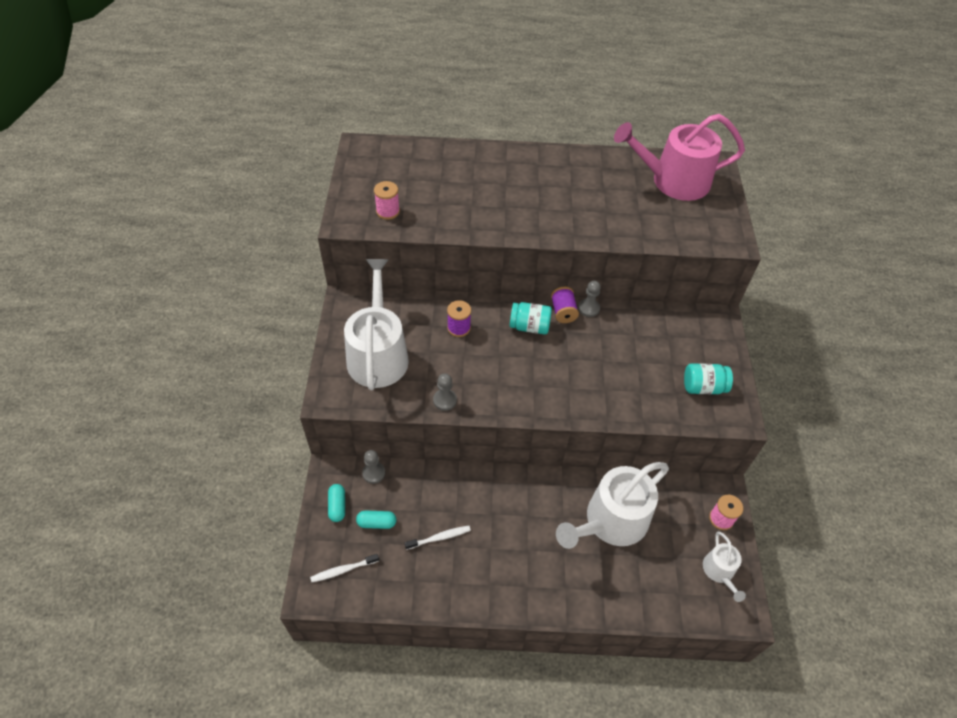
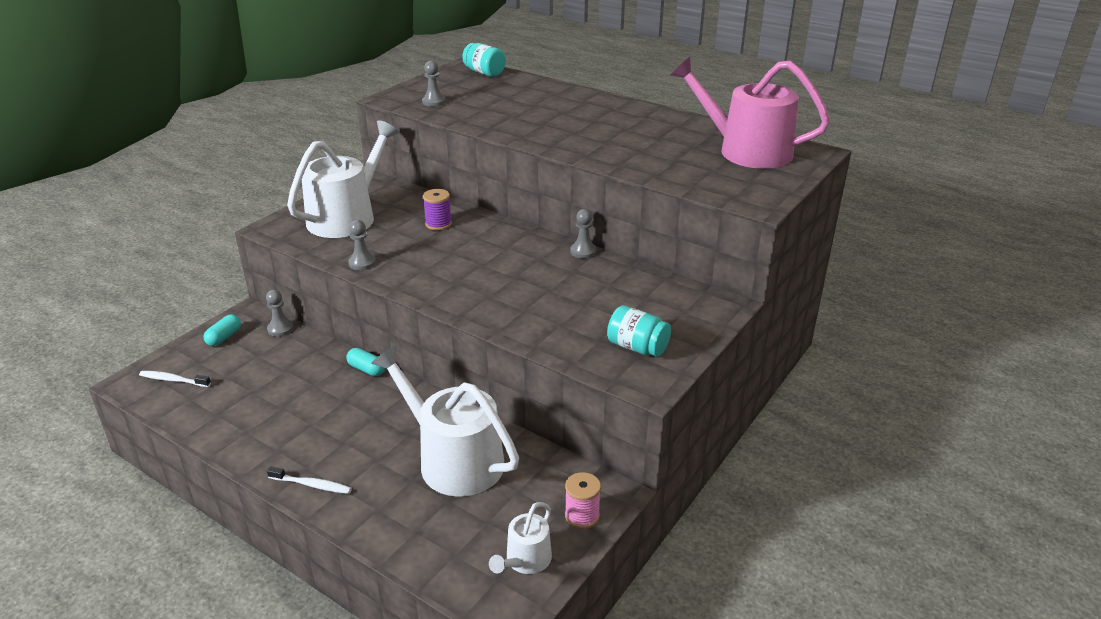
camera: 35 degrees right, 20 degrees down
turquoise capsule [356,511,397,529] -> turquoise capsule moved to [347,348,385,376]
pink spool [374,181,400,220] -> grey pawn [422,61,446,107]
white toothbrush [405,526,471,550] -> white toothbrush moved to [267,466,352,494]
turquoise jar [510,302,552,335] -> turquoise jar moved to [462,43,506,77]
purple spool [551,287,579,323] -> none
white watering can [556,462,669,549] -> white watering can turned 45 degrees clockwise [371,346,519,497]

